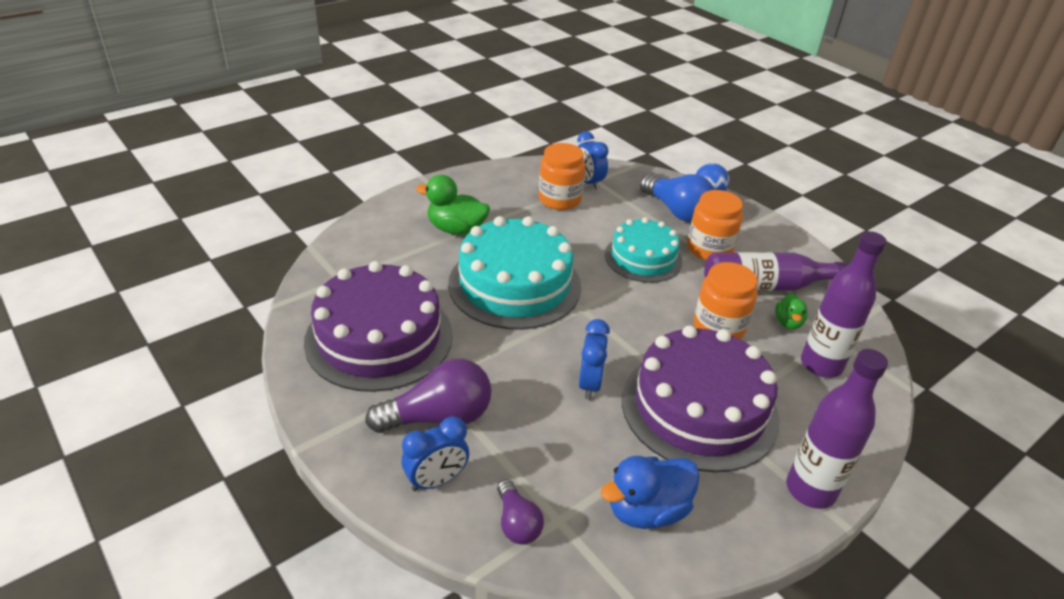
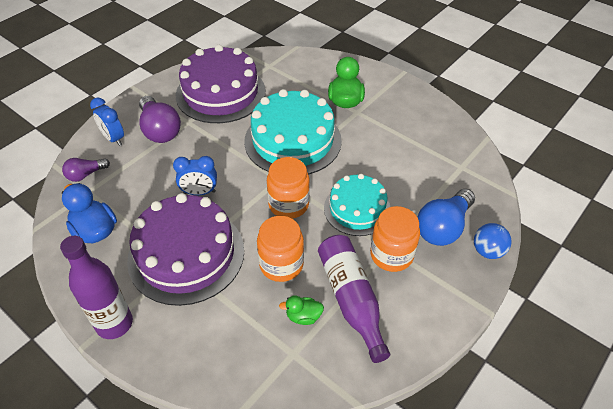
camera: 80 degrees right, 10 degrees up
orange jar [539,143,585,210] -> orange jar moved to [267,157,310,219]
blue clock [577,131,609,190] -> none
purple bottle [801,231,887,378] -> none

